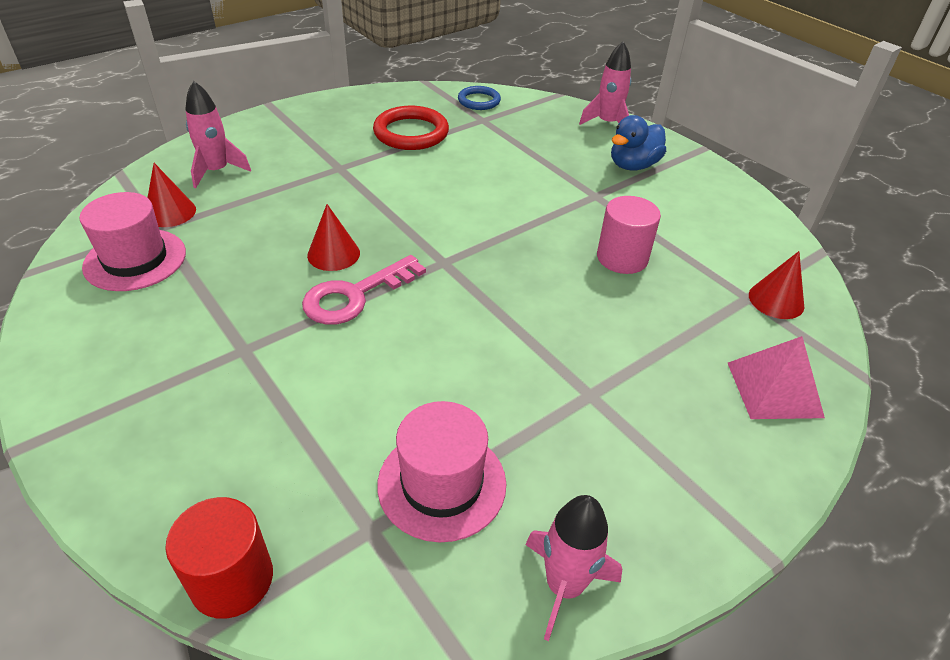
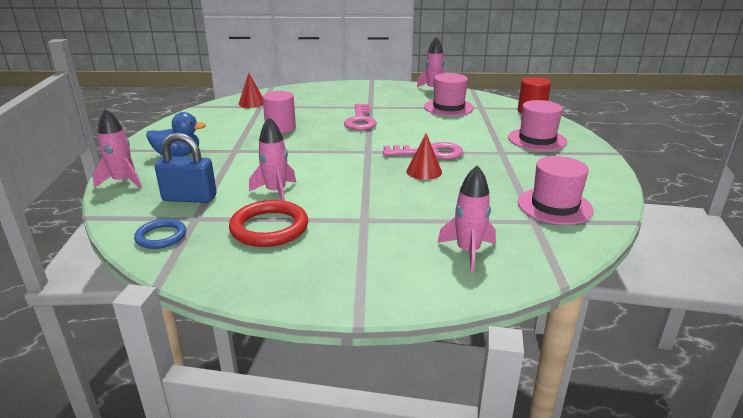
camera: 140 degrees left, 15 degrees down
red cone [147,163,196,227] -> none
pink pyramid [728,336,825,419] -> none
none -> blue padlock [155,133,217,203]
none -> pink rocket [249,117,296,201]
none -> pink key [344,104,377,130]
none -> pink hat [508,100,567,151]

